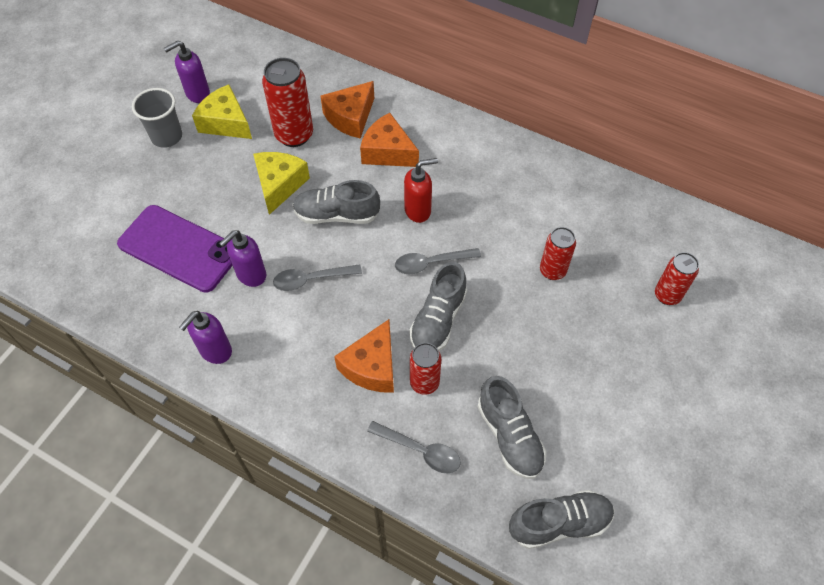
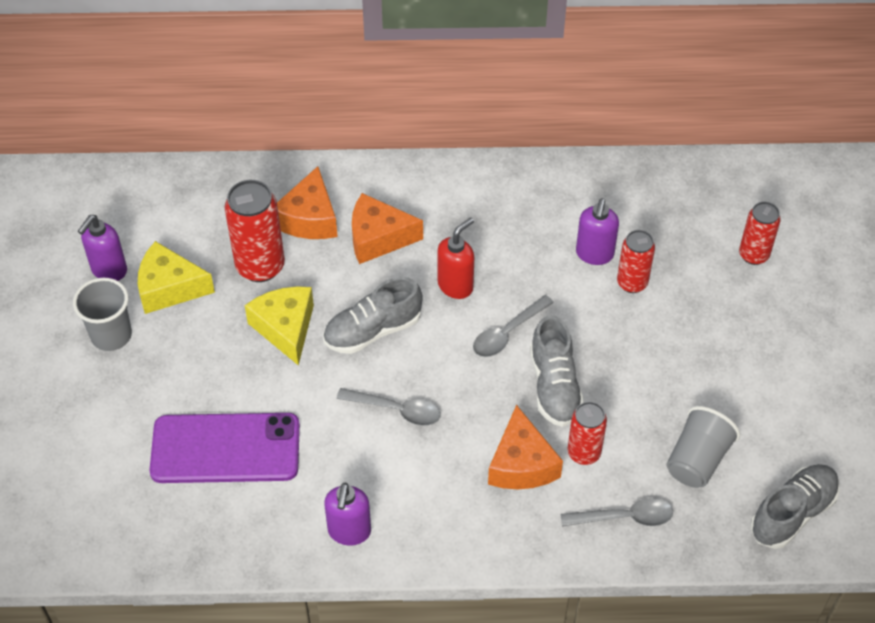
camera: 30 degrees left, 5 degrees down
purple soap dispenser [219,230,266,287] -> purple soap dispenser moved to [576,198,619,265]
grey spoon [273,264,362,291] -> grey spoon turned 120 degrees counterclockwise [336,388,441,426]
grey shoe [478,376,547,479] -> grey cup [666,406,740,488]

